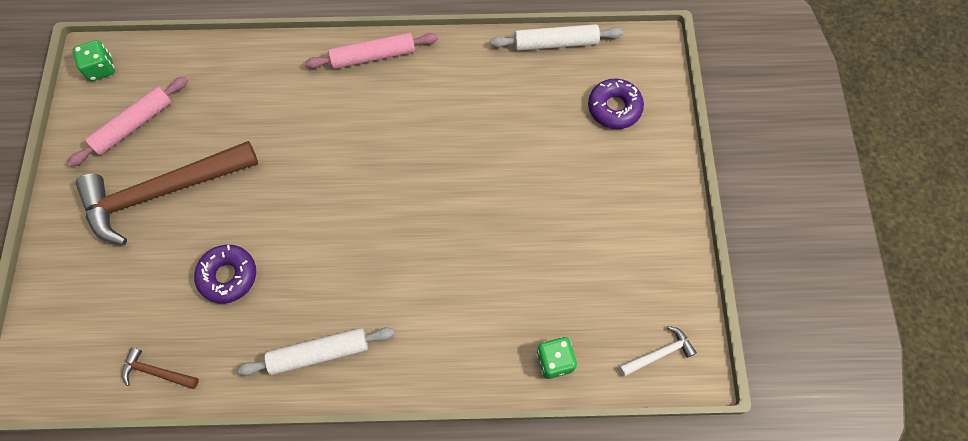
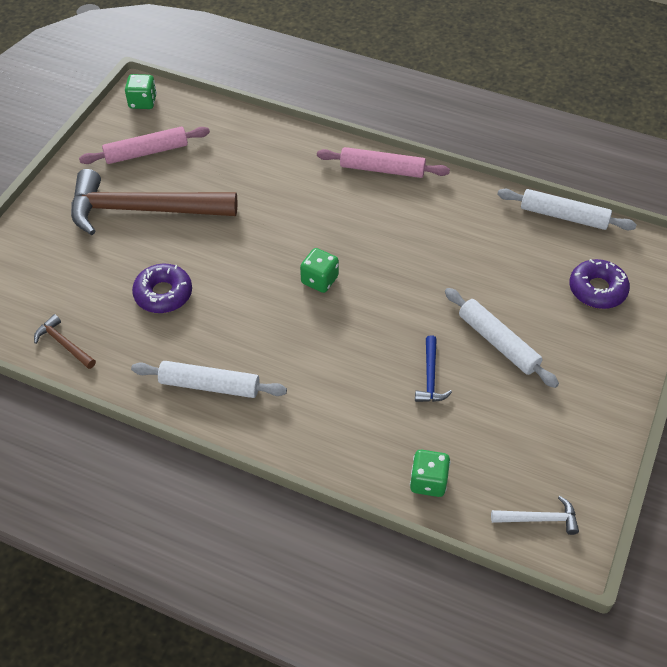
camera: 25 degrees right, 15 degrees down
none -> green dice [300,248,339,293]
none -> blue hammer [415,335,452,402]
none -> white rolling pin [445,288,559,388]

